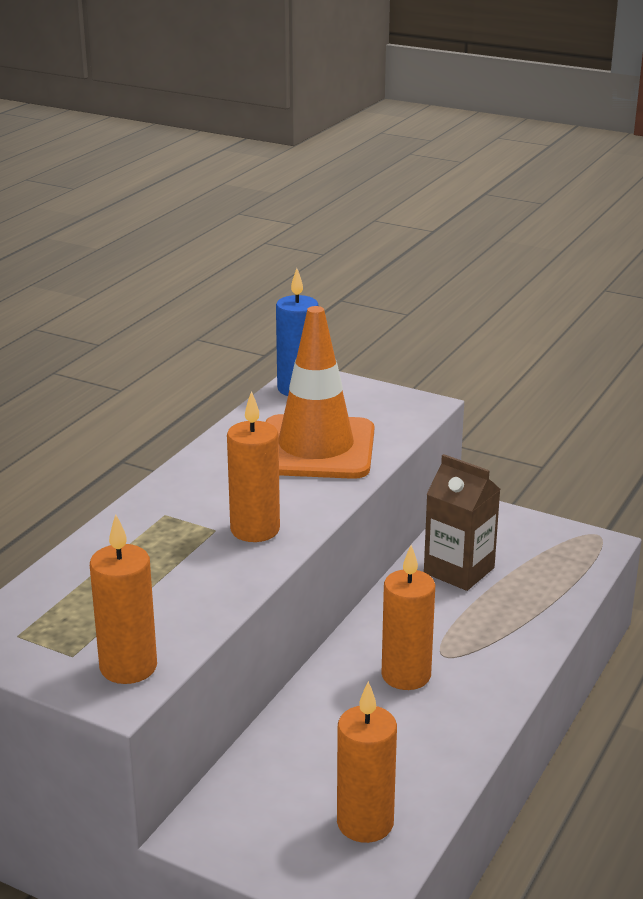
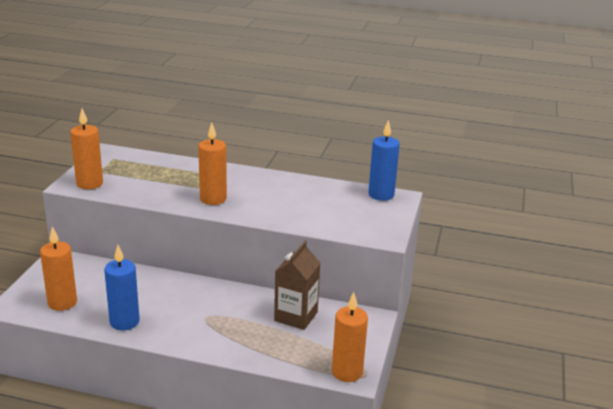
camera: 75 degrees right, 0 degrees up
orange traffic cone [265,306,374,479] -> none
orange candle [381,545,435,690] -> orange candle moved to [332,292,368,382]
none -> blue candle [104,245,140,330]

